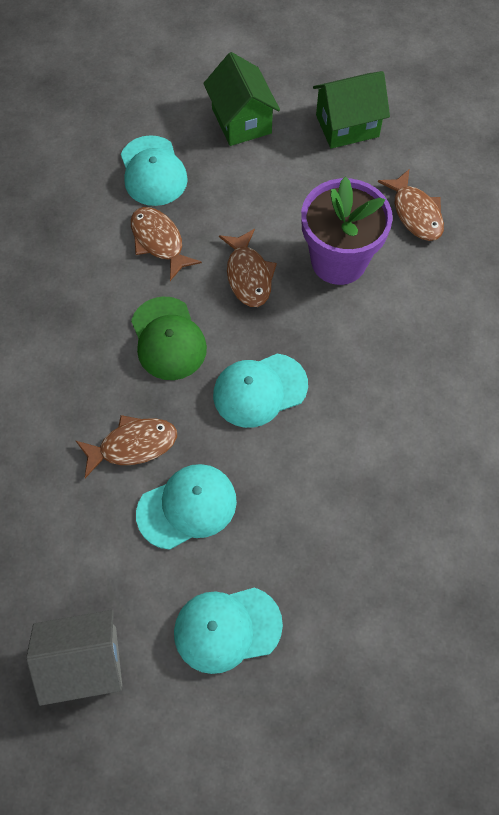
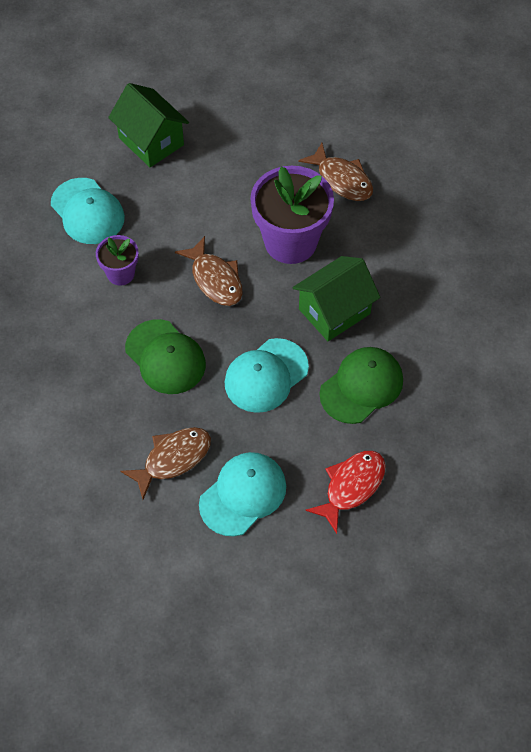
camera: 20 degrees left, 5 degrees down
grey house [26,610,122,706] -> none
brown fish [131,207,202,281] -> purple flower pot [96,235,139,286]
turquoise cap [174,587,283,674] -> none
green house [313,71,390,149] -> green house moved to [293,256,380,341]
none -> red fish [305,451,385,534]
none -> green cap [320,347,403,424]

